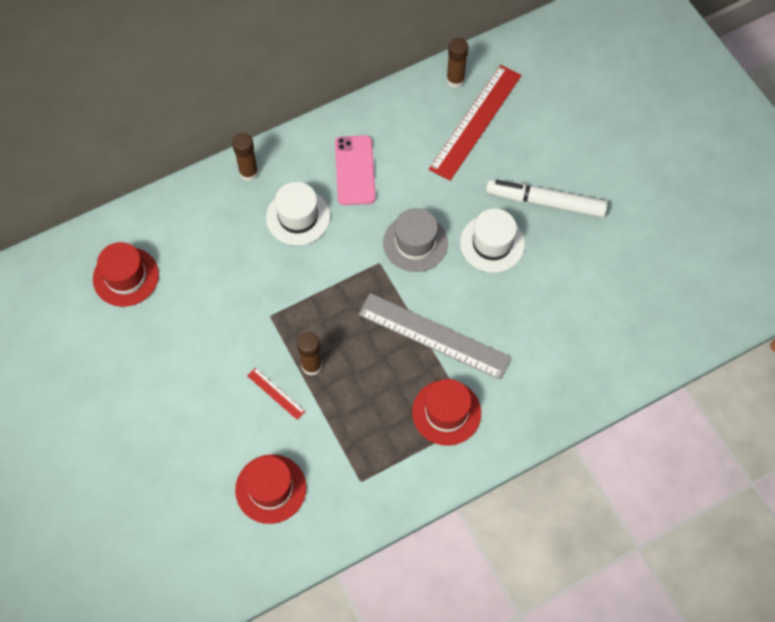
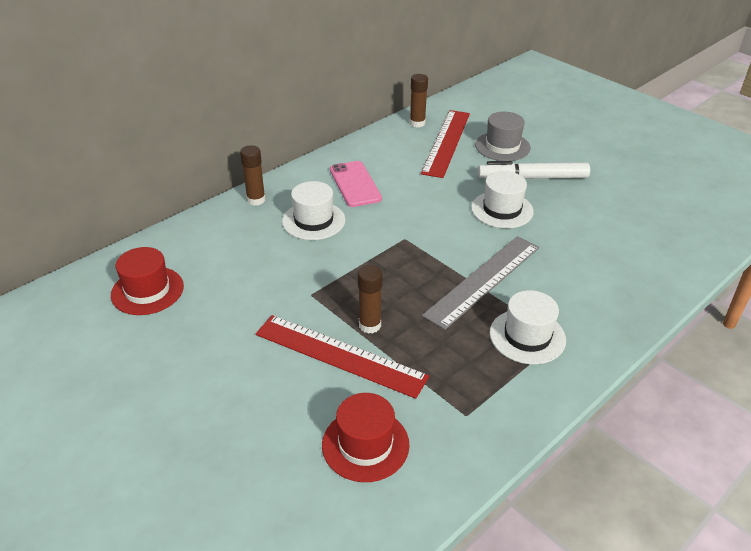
camera: 15 degrees left, 25 degrees down
red ruler [247,368,305,420] -> red ruler [256,315,429,399], size x2.30
grey ruler [358,293,512,380] -> grey ruler turned 60 degrees counterclockwise [422,236,539,330]
grey hat [383,208,448,272] -> grey hat moved to [475,112,531,161]
red hat [412,379,481,446] -> white hat [490,290,566,364]

